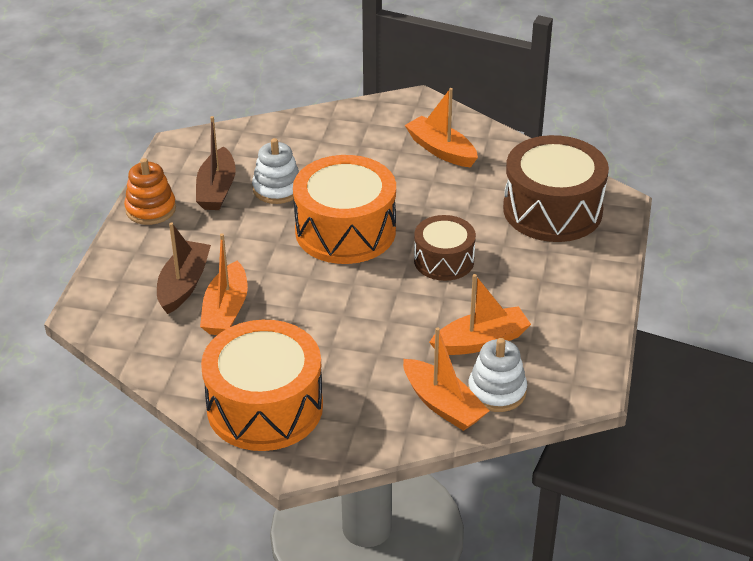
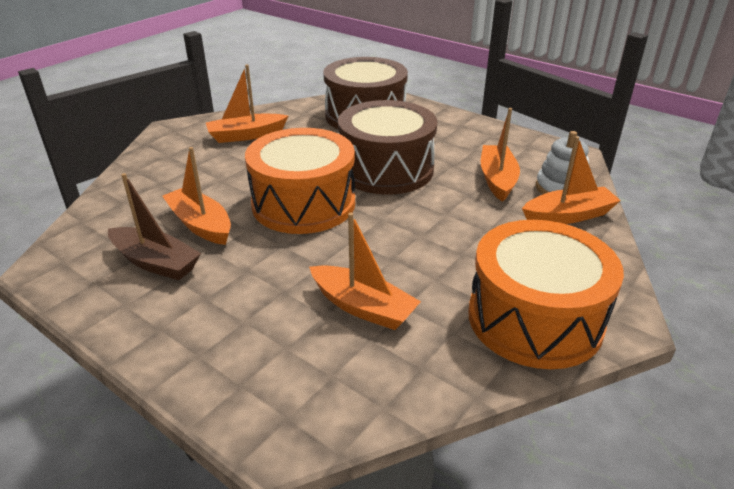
camera: 65 degrees left, 5 degrees down
orange stacking toy [124,158,176,225] -> none
brown boat [157,222,211,314] -> none
white stacking toy [252,138,299,204] -> orange boat [162,147,231,245]
brown drum [414,215,476,281] -> brown drum [338,100,437,195], size x1.71

